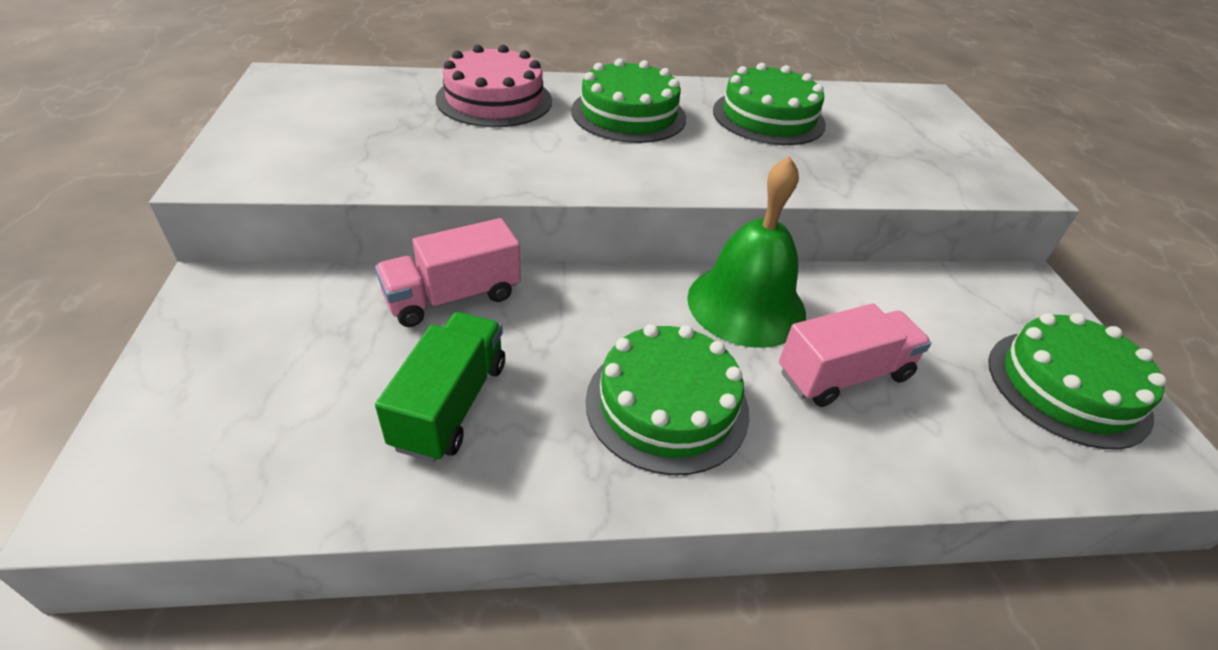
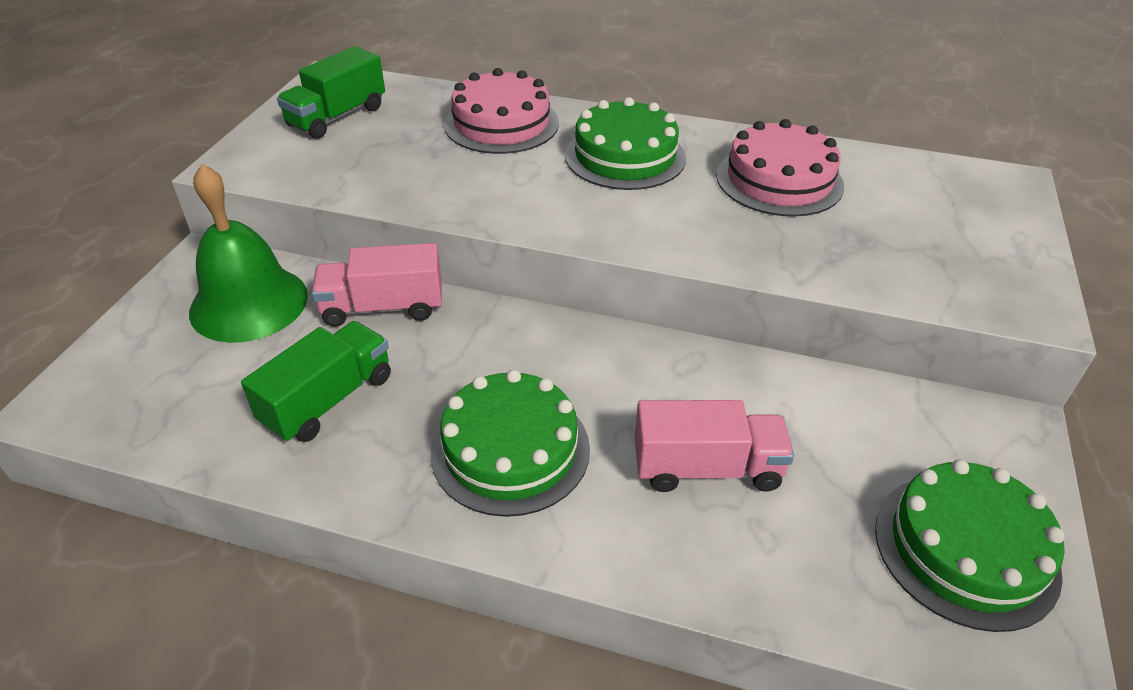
camera: 25 degrees right, 0 degrees up
green bell [687,156,806,348] -> green bell moved to [189,164,308,343]
green cake [713,63,826,145] -> pink cake [716,119,844,217]
none -> green truck [277,46,385,139]

